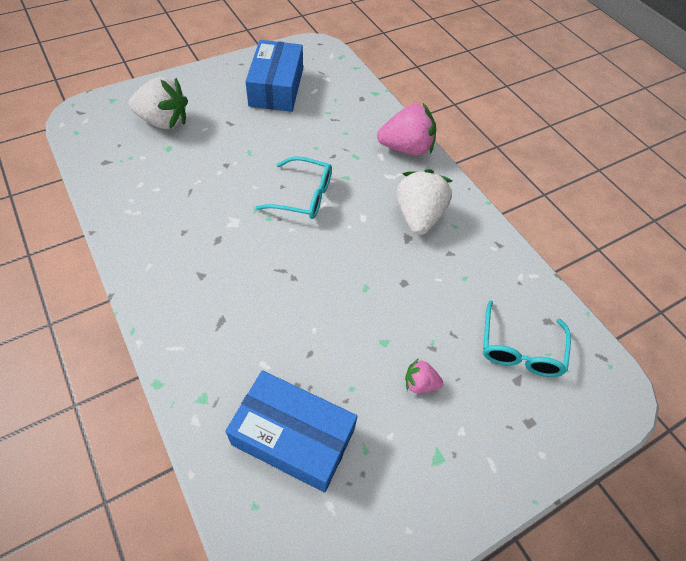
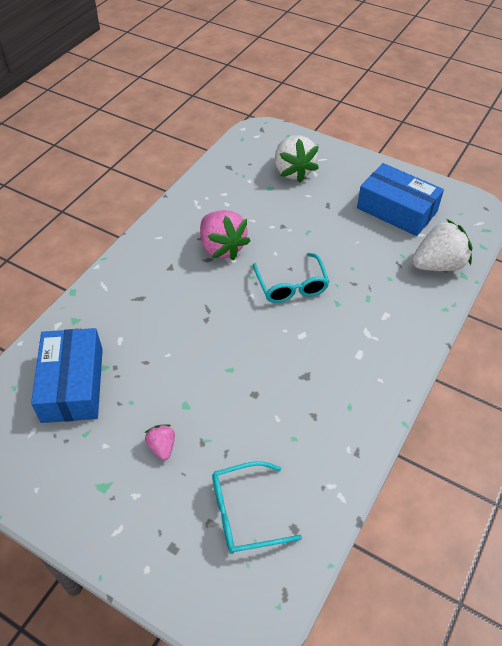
camera: 65 degrees right, 5 degrees down
blue box [245,40,303,112] -> blue box turned 60 degrees clockwise [357,163,444,236]
pink strawberry [377,103,436,155] -> pink strawberry moved to [200,210,250,260]
white strawberry [397,169,452,235] -> white strawberry moved to [412,219,472,271]

